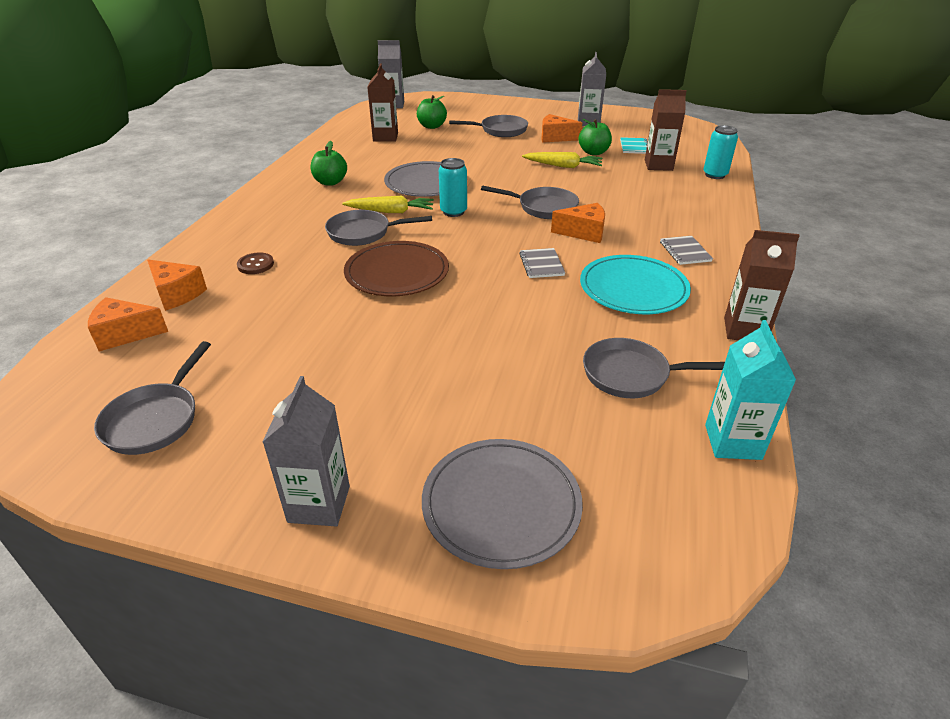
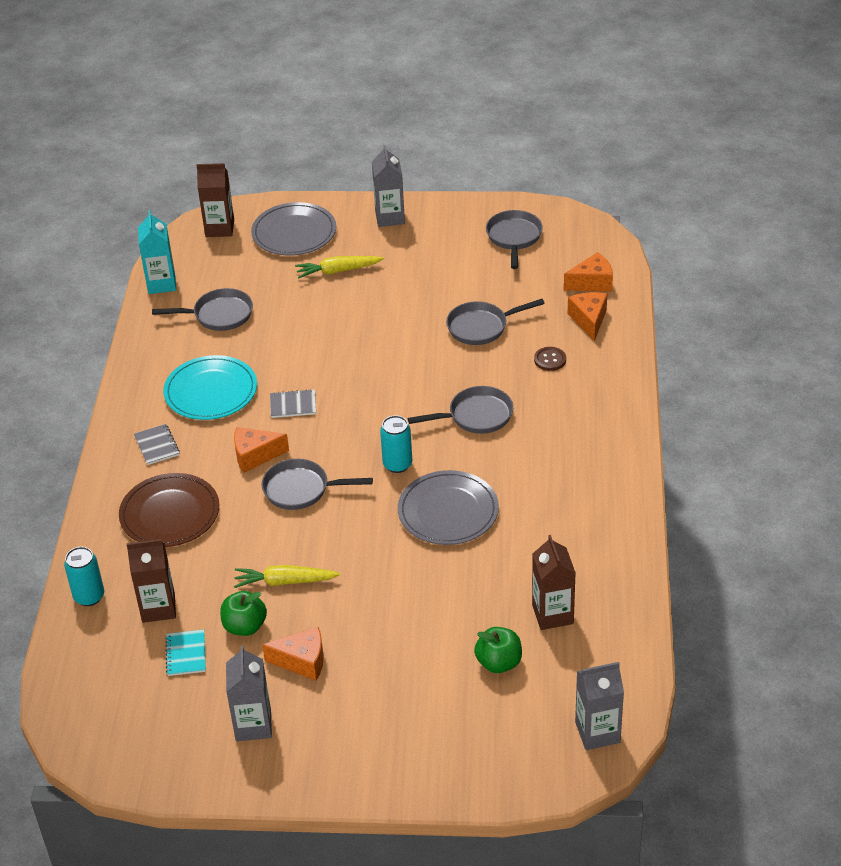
camera: 170 degrees right, 5 degrees up
orange cheese [147,260,207,311] -> orange cheese turned 60 degrees clockwise [568,292,607,341]
green apple [311,141,347,186] -> none
yellow carrot [342,196,434,213] -> yellow carrot moved to [295,256,384,278]
brown plate [344,241,449,296] -> brown plate moved to [119,473,219,547]
grey pan [449,115,528,137] -> grey pan moved to [446,299,545,345]
grey notebook [519,248,565,278] -> grey notebook turned 75 degrees counterclockwise [270,389,316,418]
brown carton [724,230,800,340] -> brown carton moved to [197,163,234,237]

